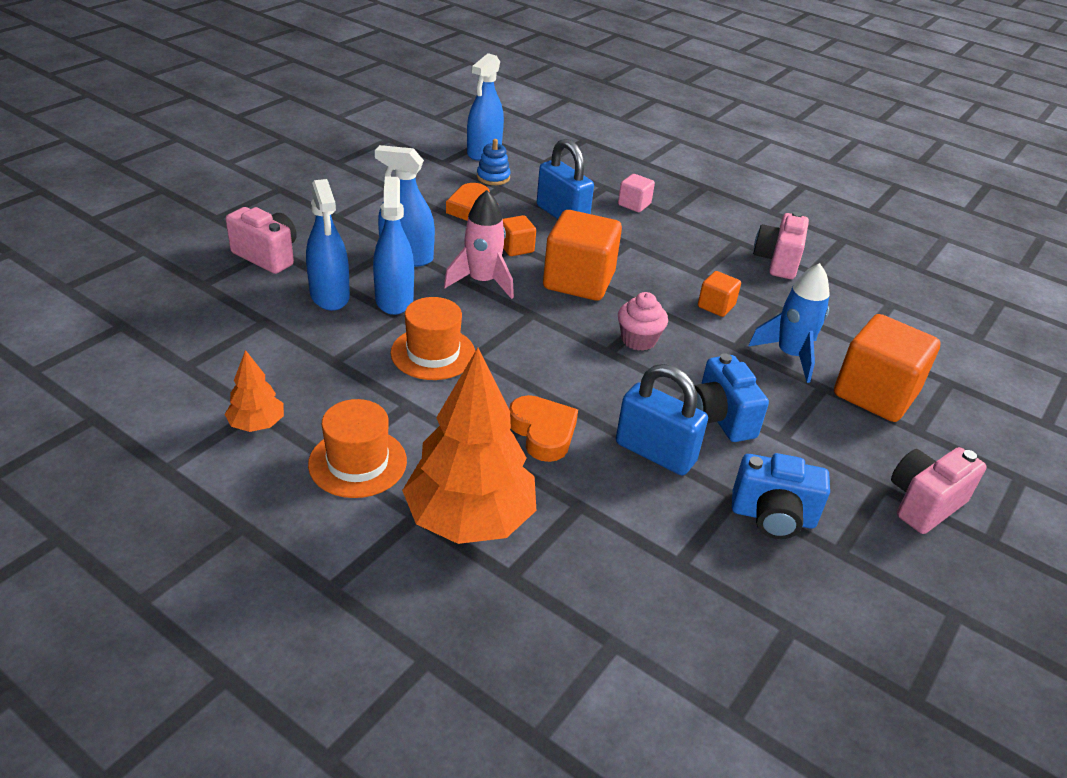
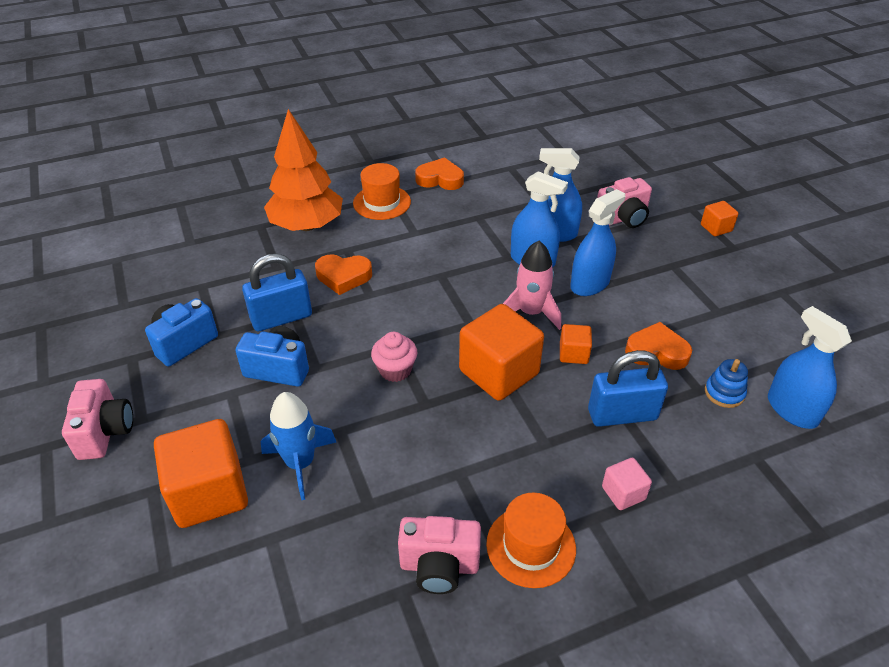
camera: 125 degrees right, 5 degrees up
orange tree [224,350,284,432] -> orange heart [415,157,464,190]
orange hat [391,297,475,380] -> orange hat moved to [486,493,576,588]
orange cube [698,271,741,317] -> orange cube moved to [701,201,739,236]
pink camera [753,212,809,279] -> pink camera turned 135 degrees clockwise [398,516,481,594]

